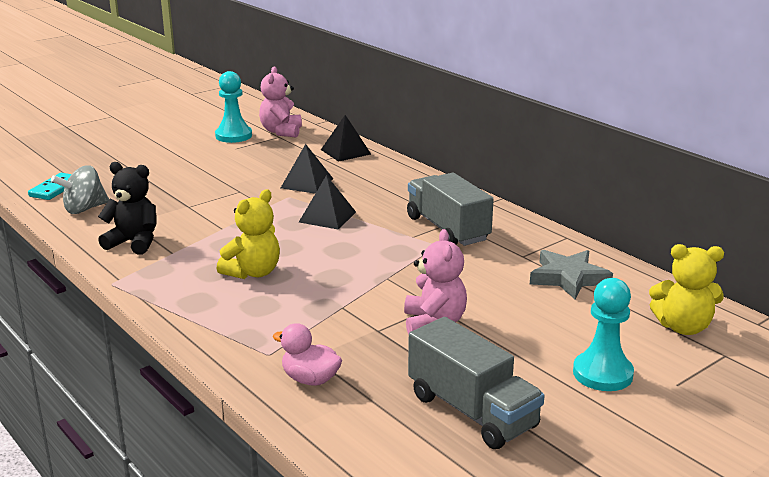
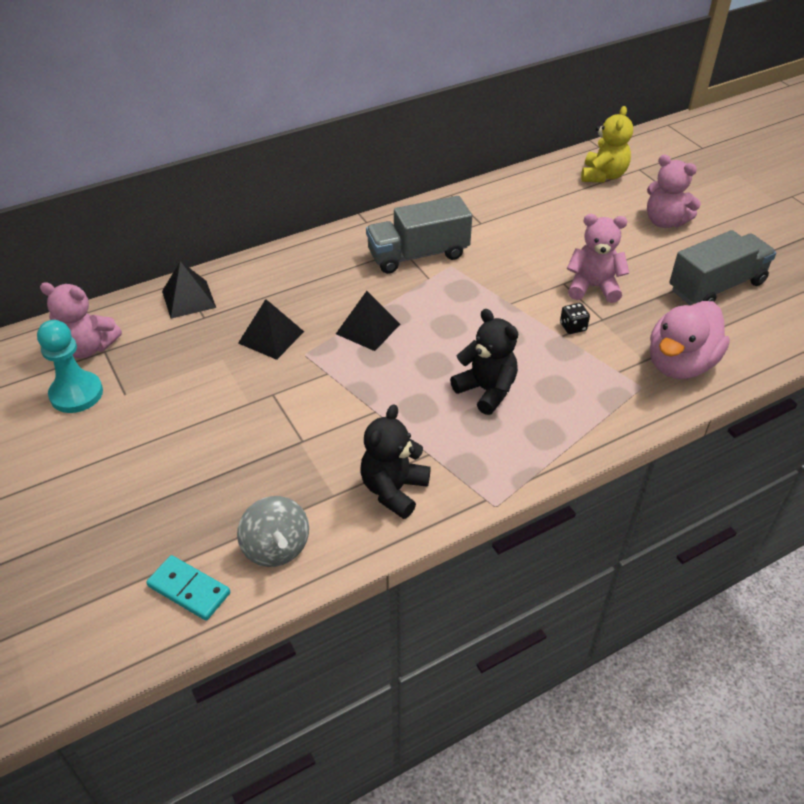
camera: 80 degrees left, 20 degrees up
yellow teddy bear [217,189,280,279] -> black teddy bear [450,309,518,415]
pink duck [273,323,342,386] -> pink duck [650,301,730,379], size x1.72
grey star [530,250,613,299] -> none
turquoise pawn [573,278,634,391] -> pink teddy bear [647,155,701,228]
none -> black dice [560,303,590,334]

